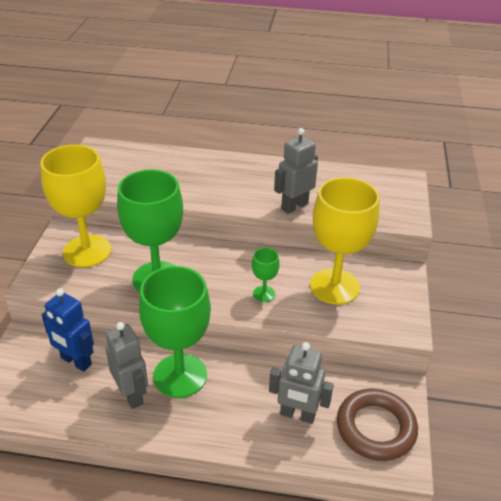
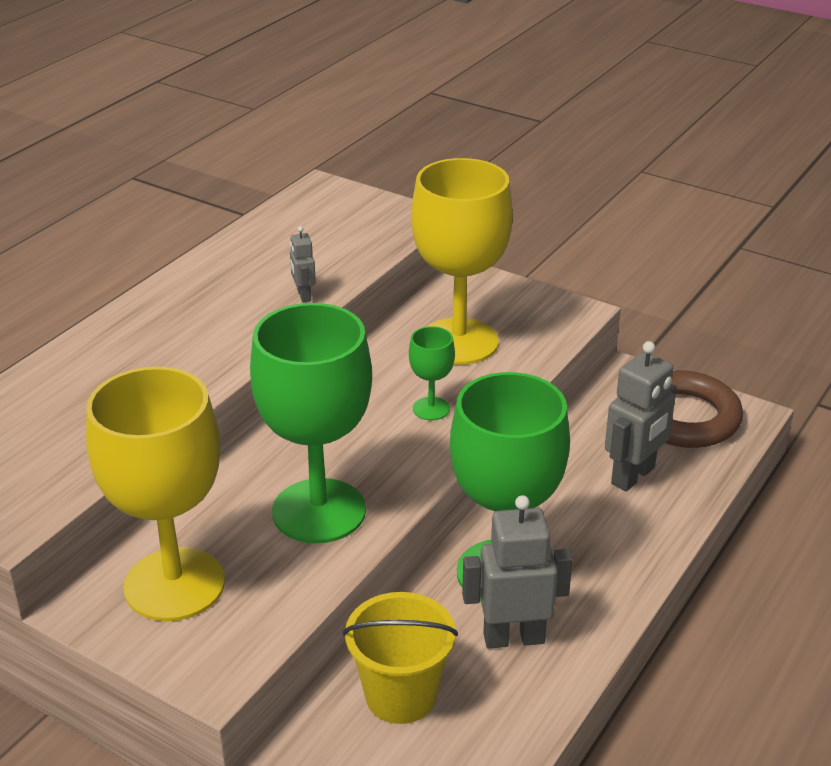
camera: 65 degrees left, 5 degrees down
blue robot [42,289,94,372] -> yellow bucket [343,592,458,724]
grey robot [274,128,318,214] -> grey robot [290,226,316,302], size x0.51

